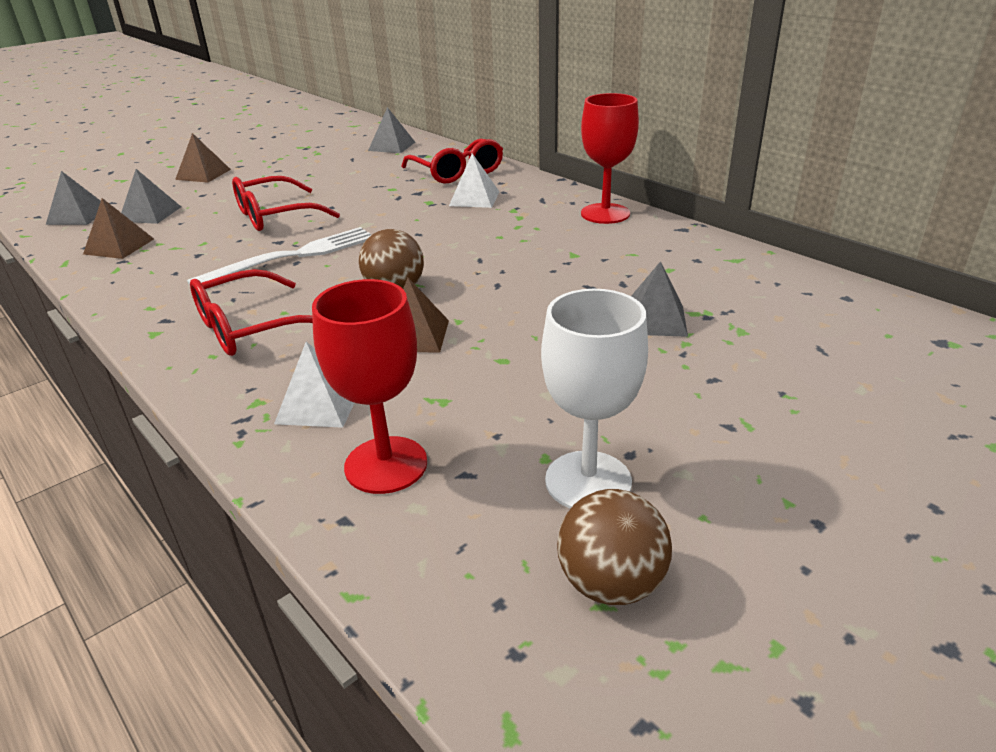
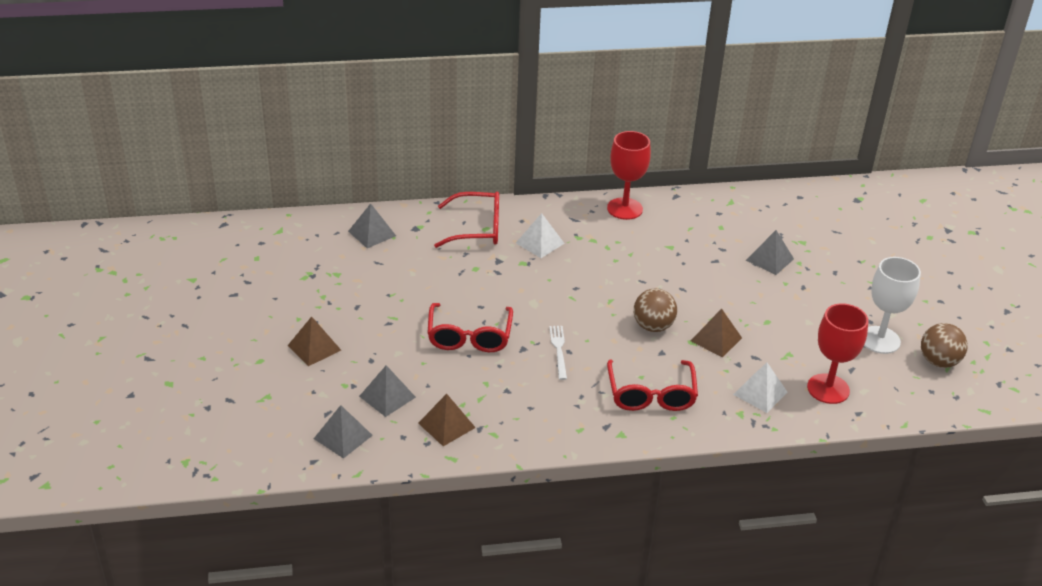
camera: 60 degrees left, 5 degrees up
white fork [187,227,371,286] -> white fork [549,326,567,380], size x0.55

